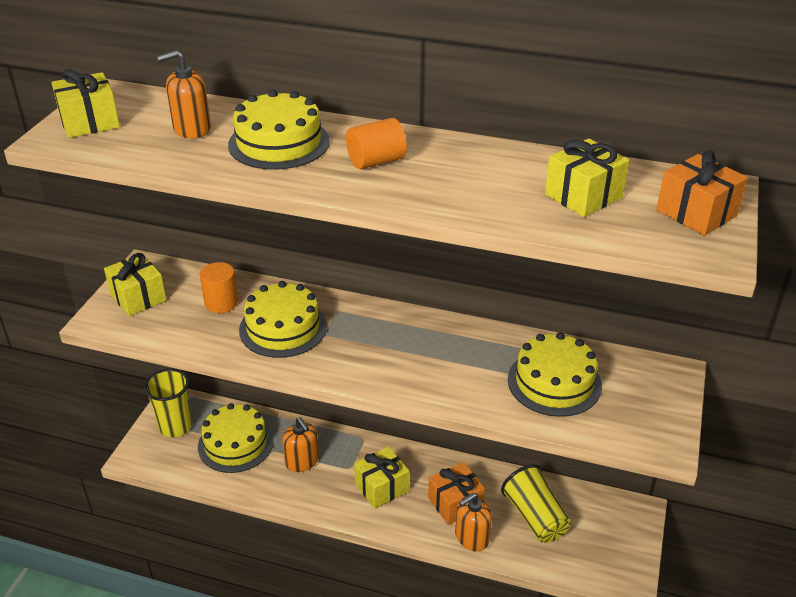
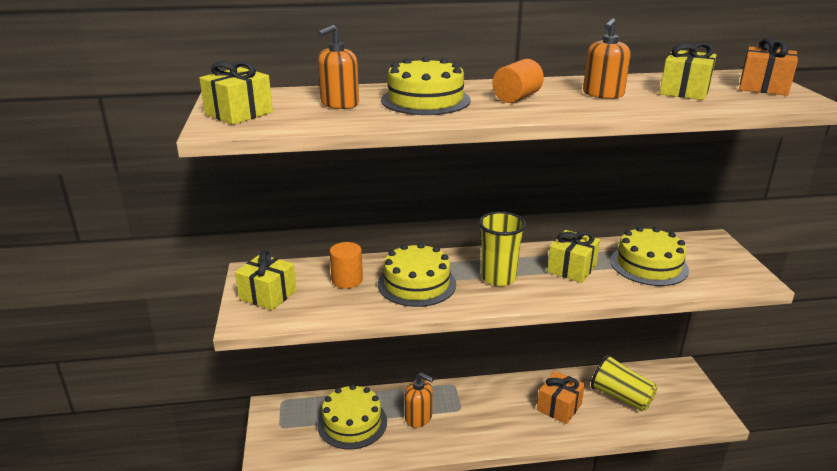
camera: 25 degrees left, 10 degrees down
yellow cup [144,369,192,437] -> yellow cup moved to [479,212,526,286]
yellow gift [354,446,409,509] -> yellow gift moved to [547,230,600,283]
orange soap dispenser [455,493,492,551] -> orange soap dispenser moved to [583,18,631,99]

